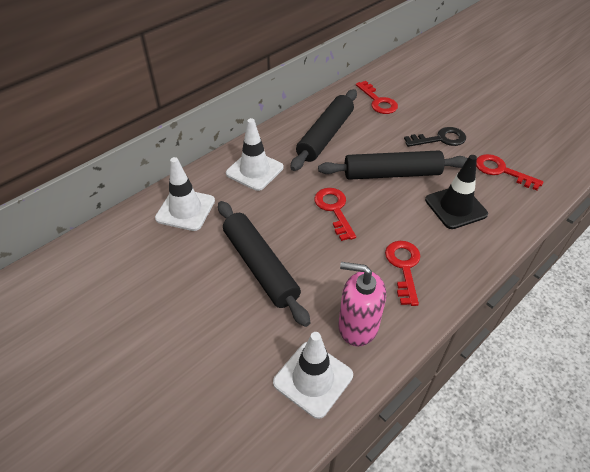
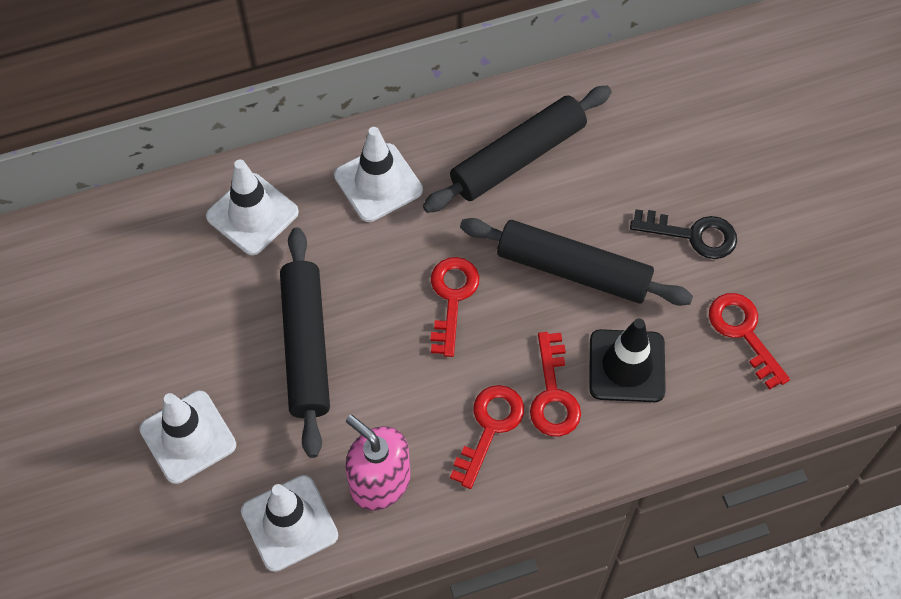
camera: 25 degrees right, 15 degrees up
red key [356,81,398,114] -> red key moved to [530,332,581,437]
none -> white traffic cone [139,391,236,484]

